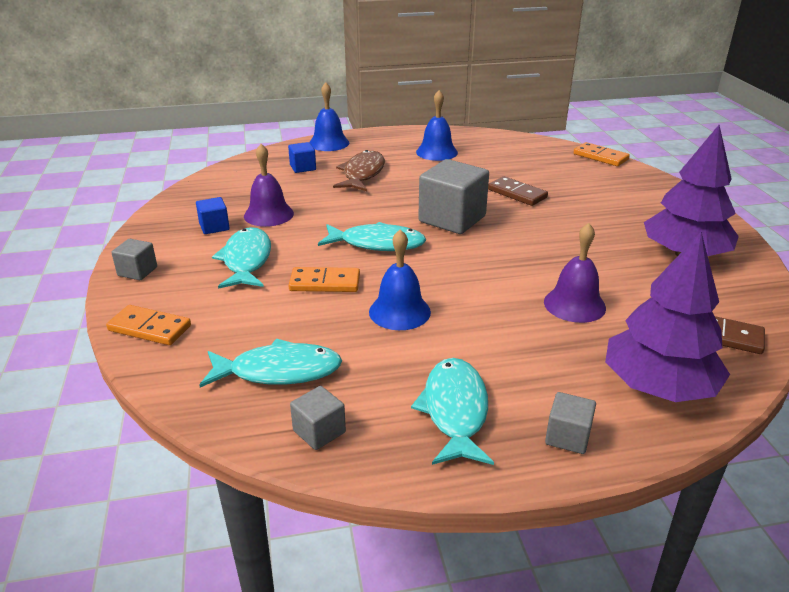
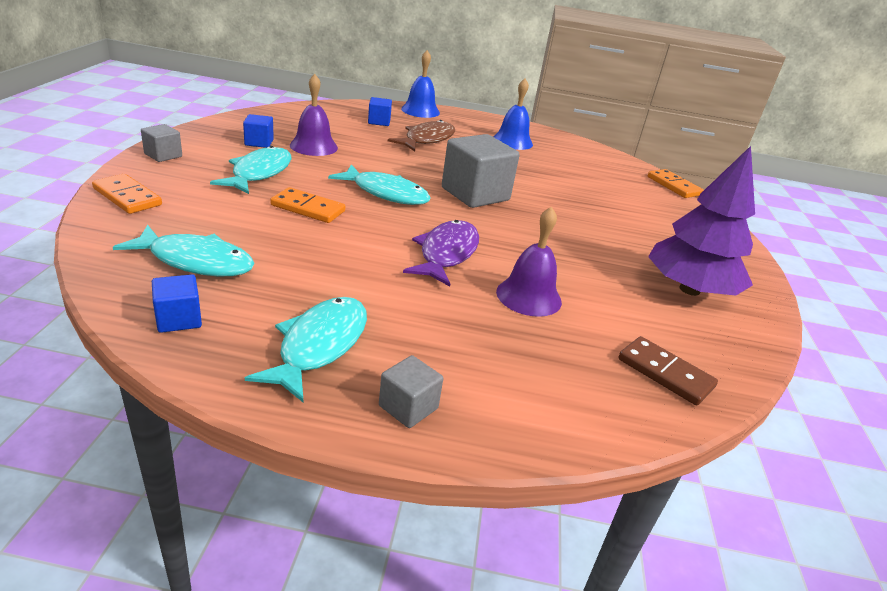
camera: 15 degrees right, 0 degrees up
grey cube [290,386,346,450] -> blue cube [152,274,202,333]
blue bell [369,229,431,330] -> none
brown domino [488,176,548,206] -> none
purple tree [605,232,730,402] -> none
none -> purple fish [403,220,479,287]

